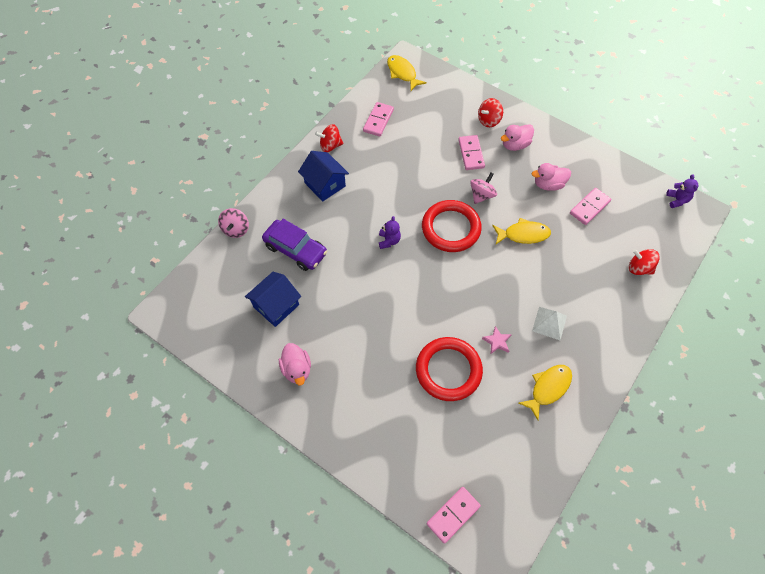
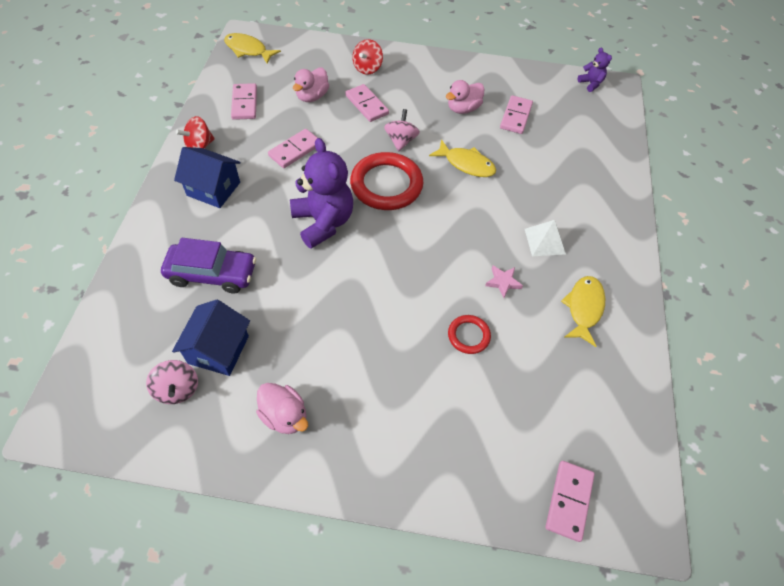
camera: 30 degrees left, 5 degrees down
pink spinning top [218,208,249,238] -> pink spinning top moved to [146,360,198,404]
purple teddy bear [379,216,401,249] -> purple teddy bear [290,138,353,248], size x2.13
red ring [416,337,483,401] -> red ring [448,315,491,354], size x0.50
yellow fish [492,218,551,244] -> yellow fish turned 60 degrees clockwise [429,139,496,177]
pink duck [501,124,534,151] -> pink duck moved to [293,68,329,102]
red spinning top [629,249,660,275] -> none
none -> pink domino [268,129,317,168]

